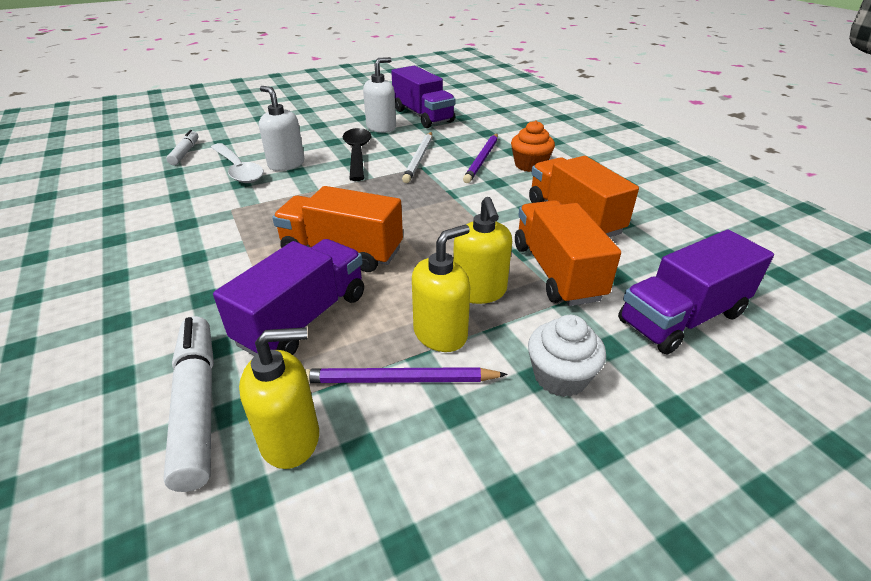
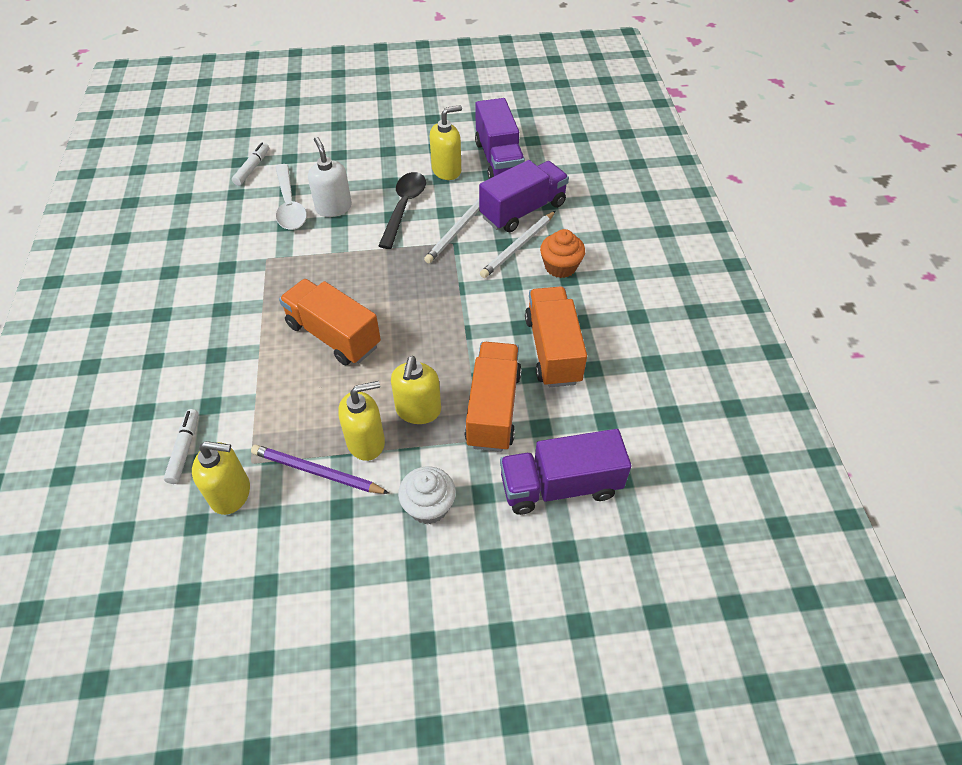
camera: 20 degrees right, 15 degrees up
white marker [164,316,214,492] -> white marker [164,409,199,484], size x0.58
purple truck [213,239,364,356] -> purple truck moved to [479,160,569,232]
white soap dispenser [363,57,396,133] -> yellow soap dispenser [430,105,462,180]
purple pencil [463,134,498,183] -> white pencil [480,211,556,278]

